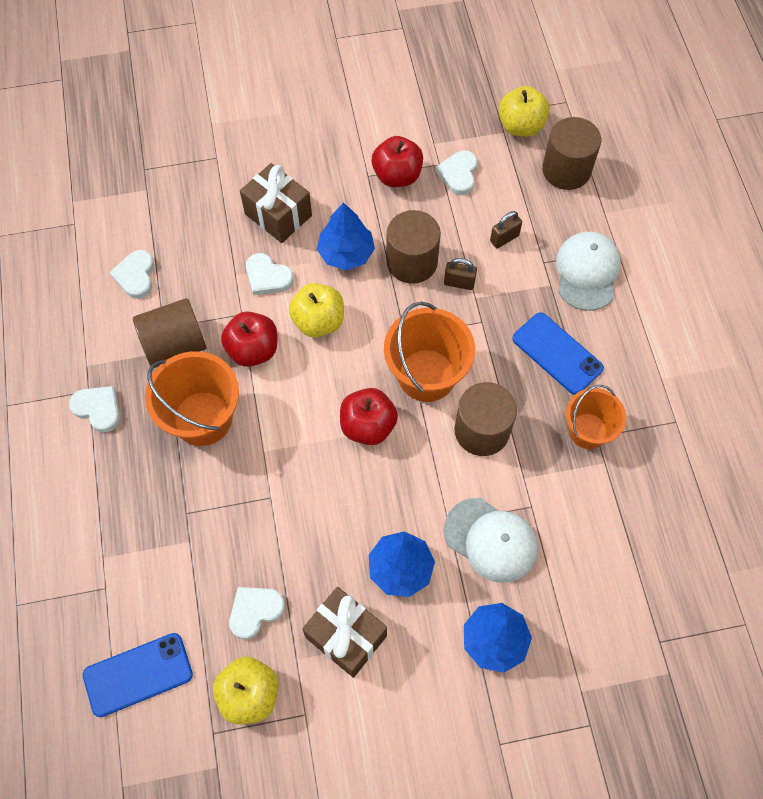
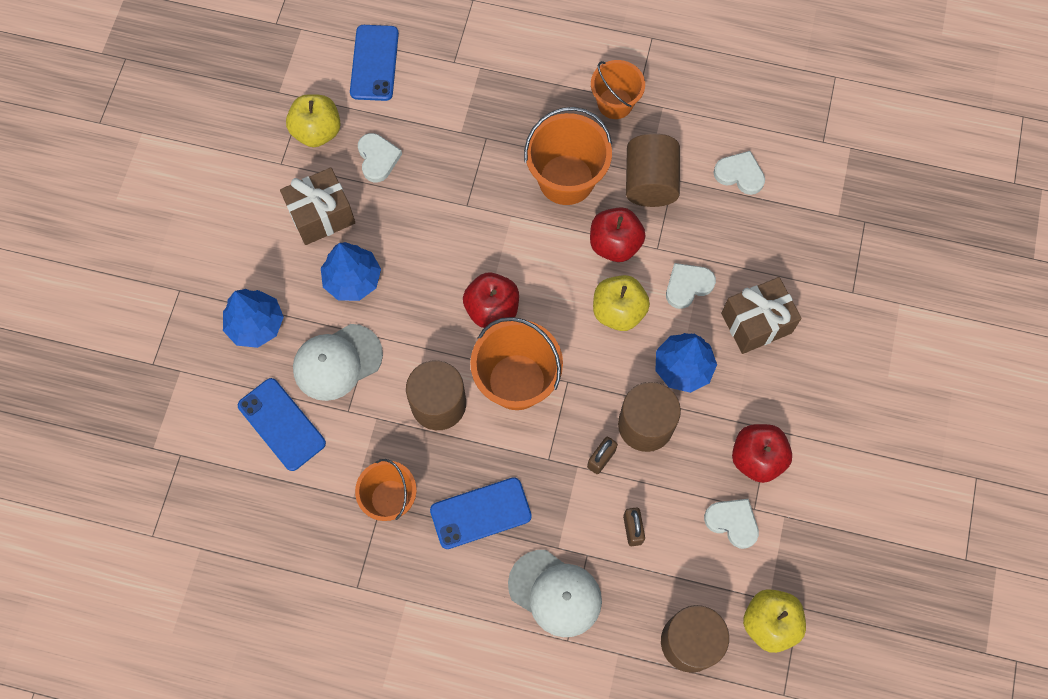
camera: 115 degrees right, 5 degrees up
white heart [69,386,120,432] -> orange bucket [591,60,645,119]
none -> blue phone [238,378,326,471]

